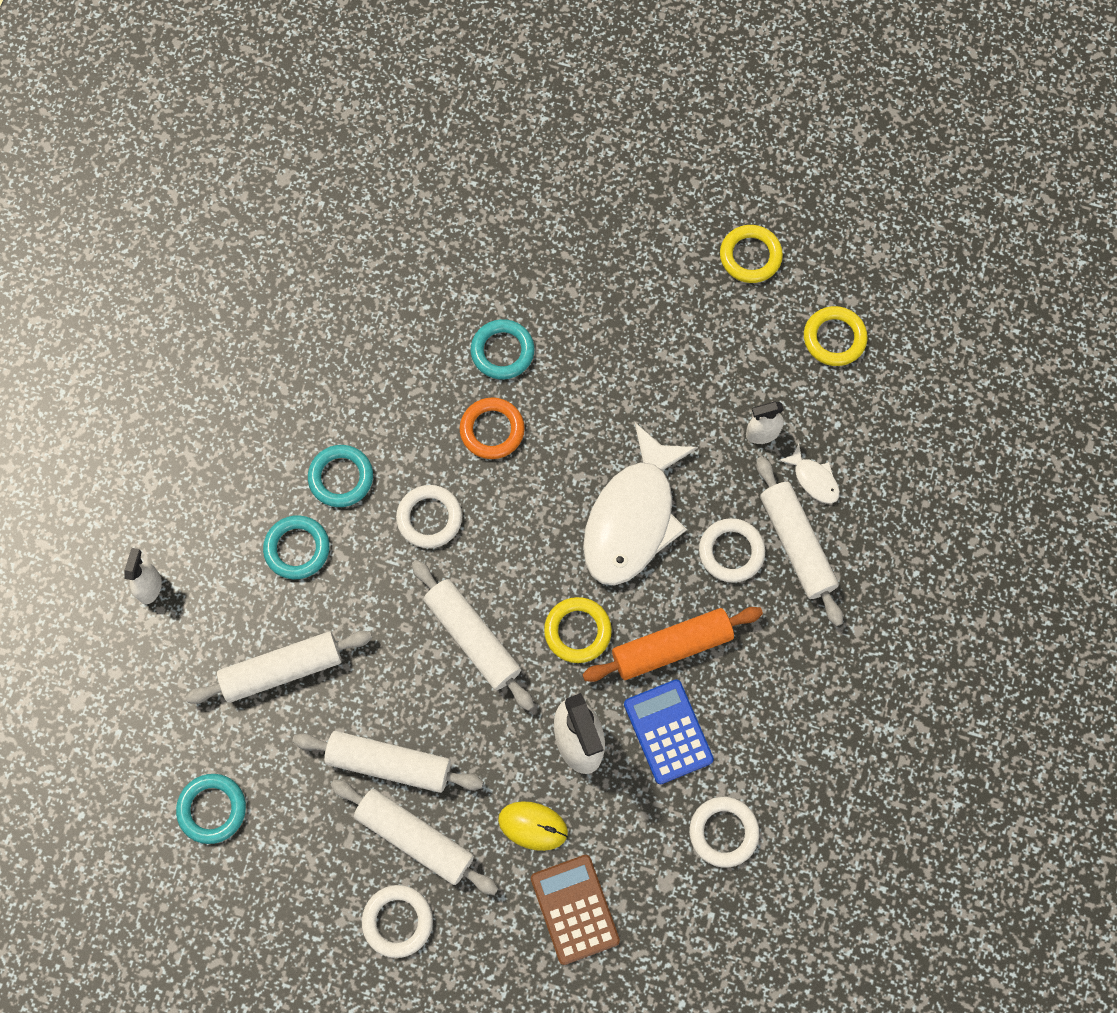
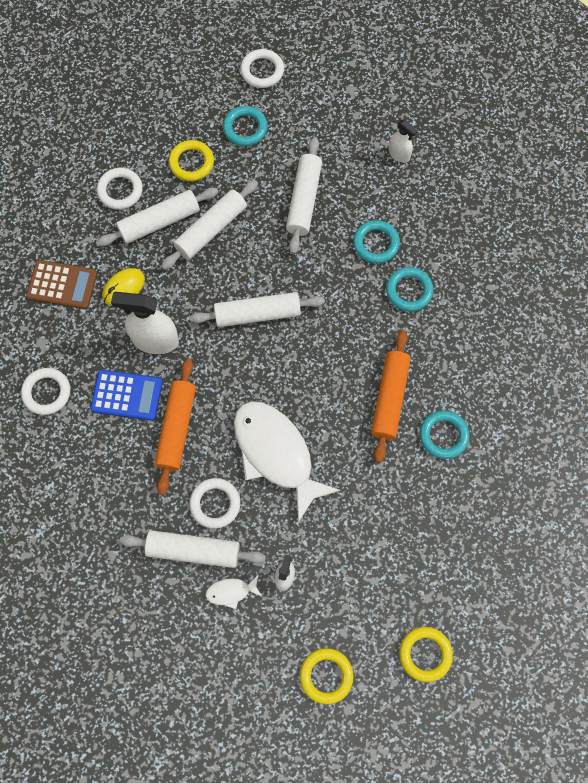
camera: 120 degrees right, 0 degrees up
white ring [396,485,462,548] -> white ring moved to [240,49,284,88]
orange ring [460,397,525,459] -> orange rolling pin [371,330,411,463]
yellow ring [544,597,612,663] -> yellow ring moved to [169,140,214,181]

